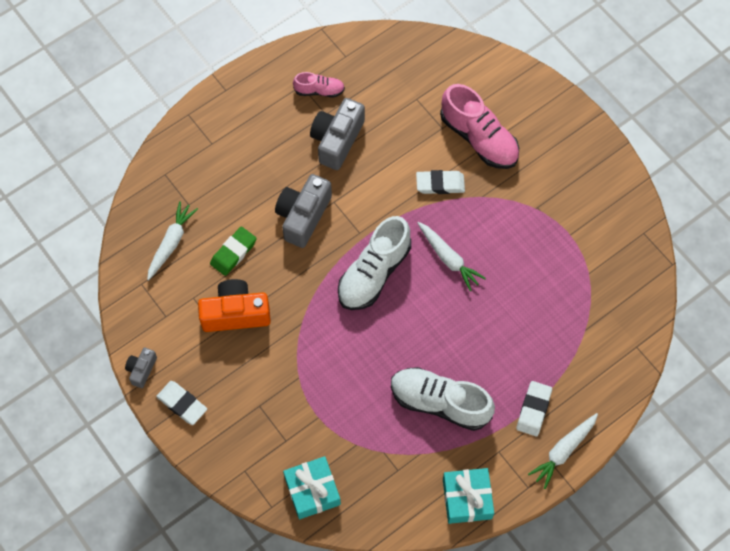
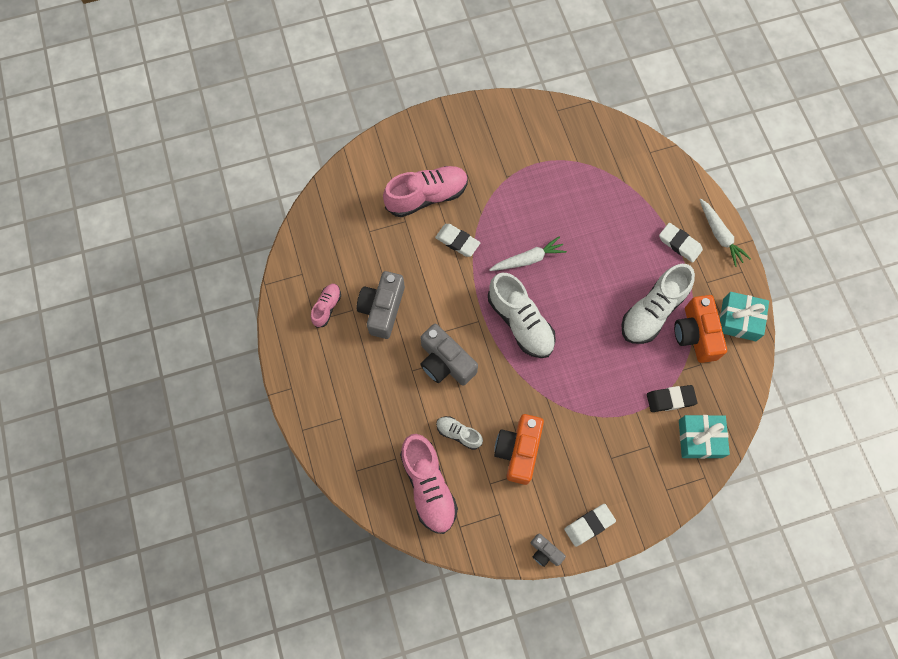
camera: 70 degrees left, 5 degrees up
white carrot [147,201,198,281] -> pink shoe [400,434,458,534]
green eraser [210,226,257,276] -> white shoe [436,416,483,450]
grey camera [310,98,365,170] -> grey camera turned 60 degrees clockwise [356,271,405,339]
white eraser [416,170,465,194] -> white eraser turned 75 degrees counterclockwise [435,224,480,257]
none -> black eraser [647,385,698,412]
none -> orange camera [674,295,727,363]

